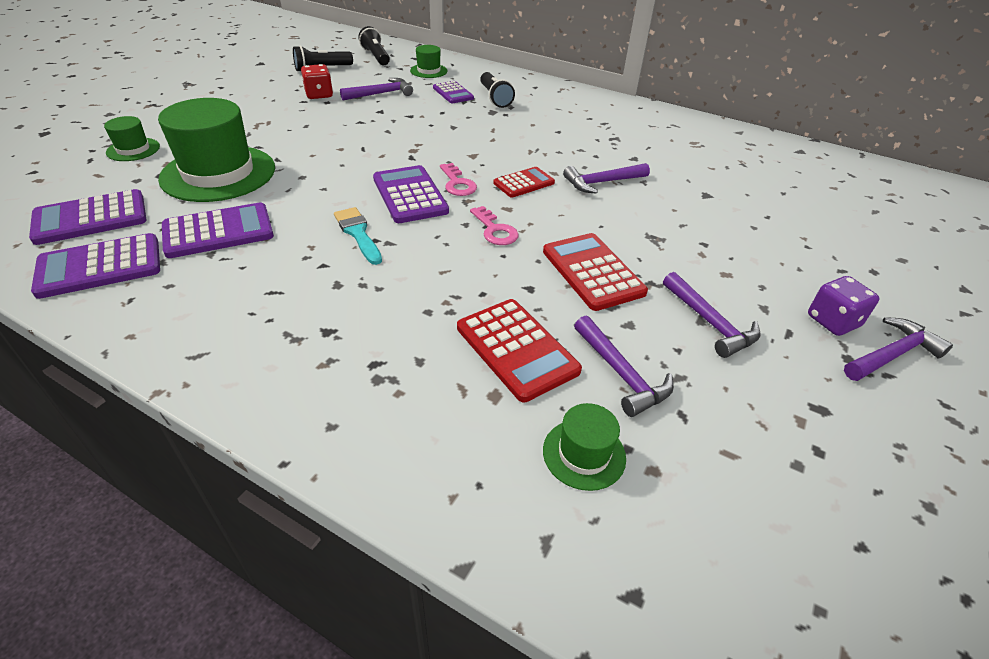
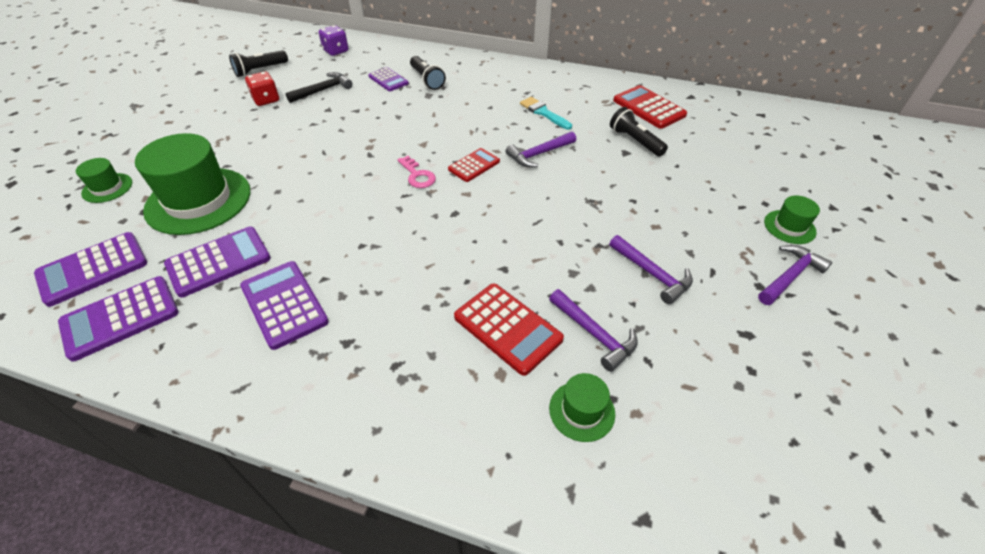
camera: 10 degrees left, 5 degrees up
turquoise brush [334,207,382,265] -> turquoise brush moved to [520,97,572,130]
purple hammer [340,78,413,100] -> black hammer [285,72,352,103]
black flashlight [358,26,390,65] -> black flashlight moved to [610,107,668,157]
purple calculator [373,165,449,223] -> purple calculator moved to [240,261,329,350]
green hat [410,45,448,78] -> green hat moved to [764,195,820,244]
pink key [470,206,519,245] -> none
red calculator [543,233,648,311] -> red calculator moved to [613,85,687,129]
purple dice [808,276,879,336] -> purple dice moved to [319,25,349,56]

